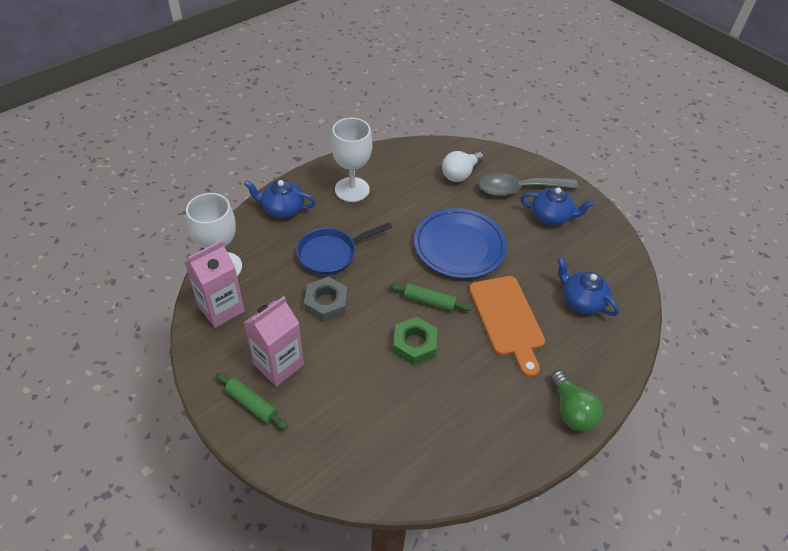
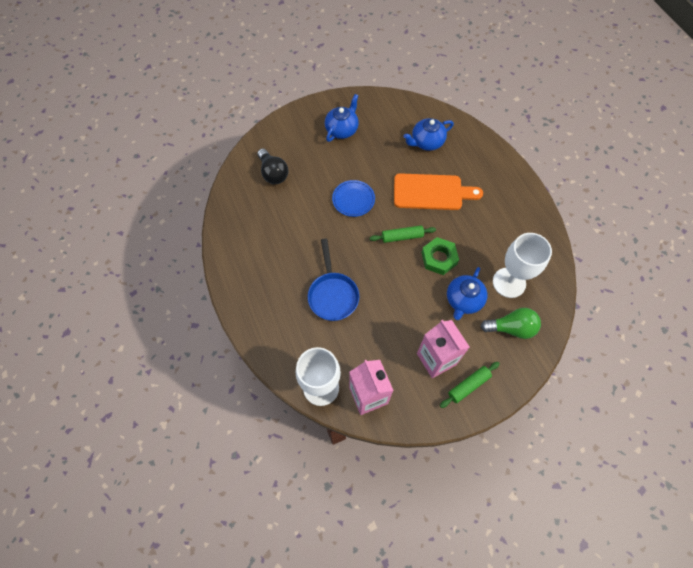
camera: 70 degrees left, 15 degrees up
blue teapot [244,180,316,218] -> blue teapot moved to [447,267,487,320]
grey nut [304,277,348,322] -> none
white goblet [331,118,372,202] -> white goblet moved to [493,233,552,298]
green rolling pin [390,283,472,311] -> green rolling pin turned 45 degrees clockwise [370,225,436,243]
blue plate [414,208,507,278] -> blue plate [332,180,375,217], size x0.56
white light bulb [442,151,484,182] -> black light bulb [258,148,288,184]
grey spoon [479,173,579,196] -> none
green light bulb [551,370,603,431] -> green light bulb moved to [481,308,541,339]

